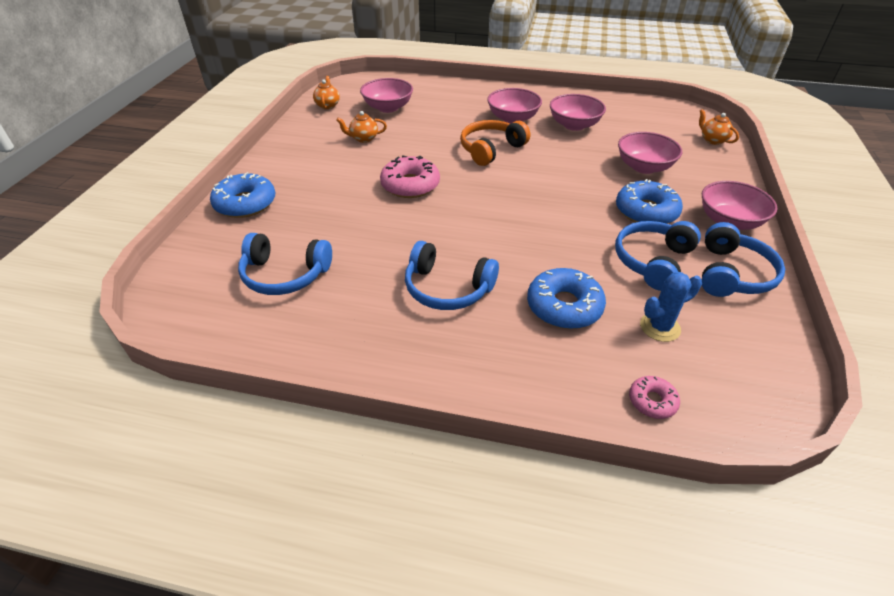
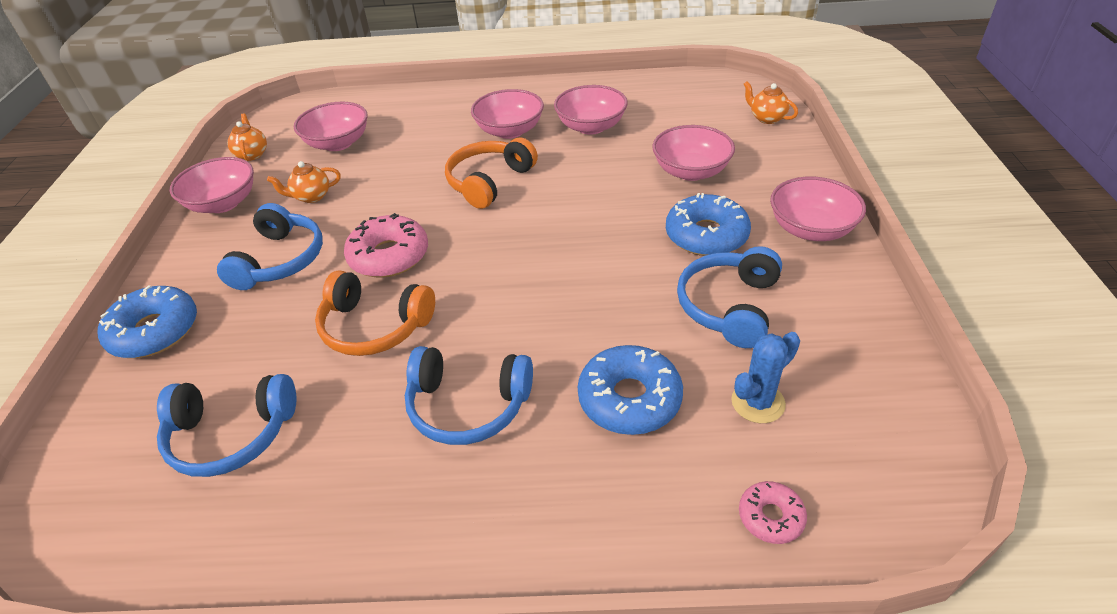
camera: 10 degrees left, 0 degrees up
blue headphones [702,222,785,297] -> blue headphones moved to [217,203,323,290]
none -> pink bowl [170,157,254,213]
none -> orange headphones [315,270,435,356]

